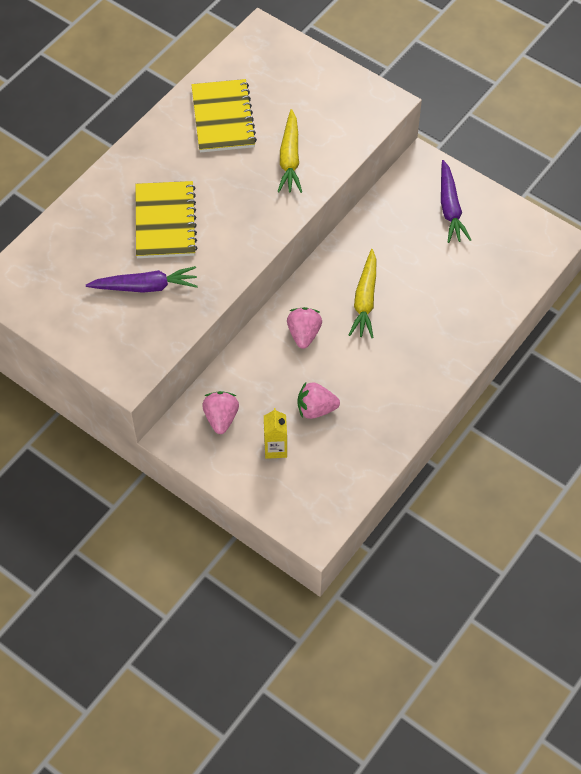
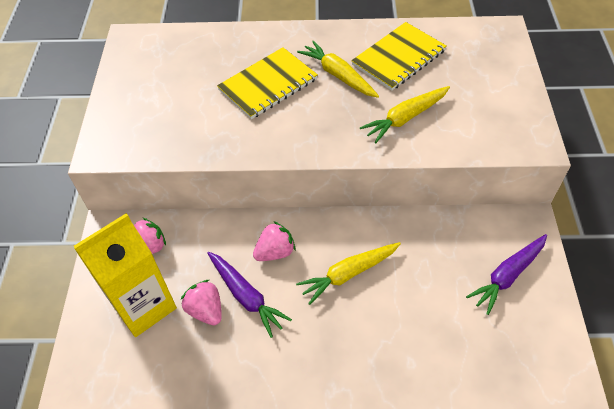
camera: 55 degrees right, 5 degrees down
purple carrot [86,266,198,293] -> purple carrot moved to [207,252,292,338]
yellow carton [264,408,287,459] -> yellow carton [74,213,177,337], size x2.13
none -> yellow carrot [297,41,379,98]

